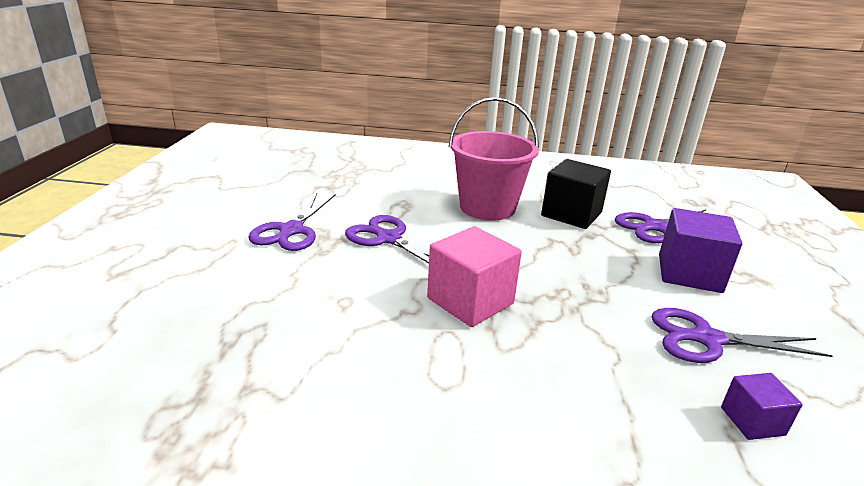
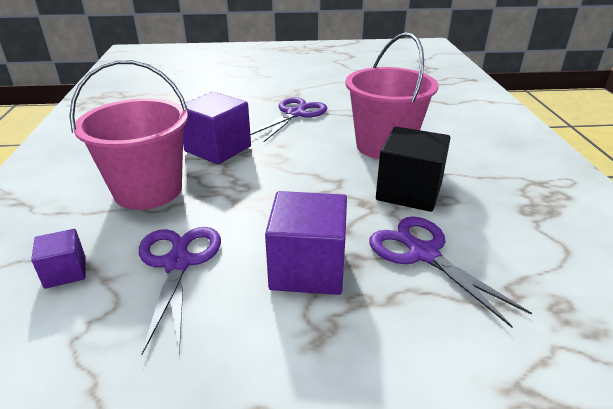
camera: 80 degrees right, 5 degrees up
purple scissors [248,193,336,251] -> none
pink cube [427,226,522,327] -> purple cube [181,92,251,164]
none -> pink bucket [69,60,188,210]

